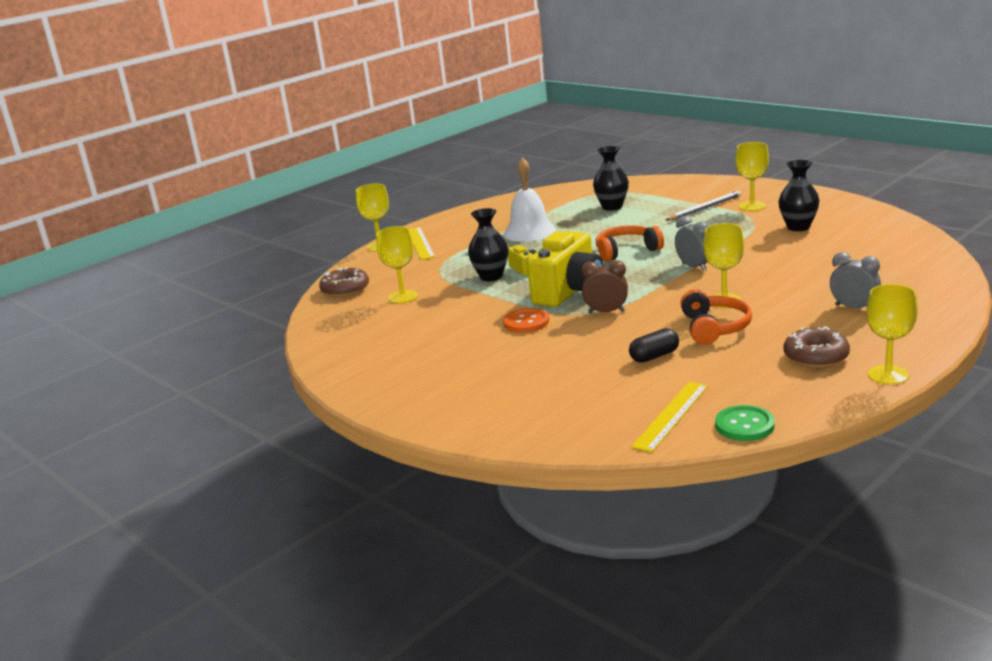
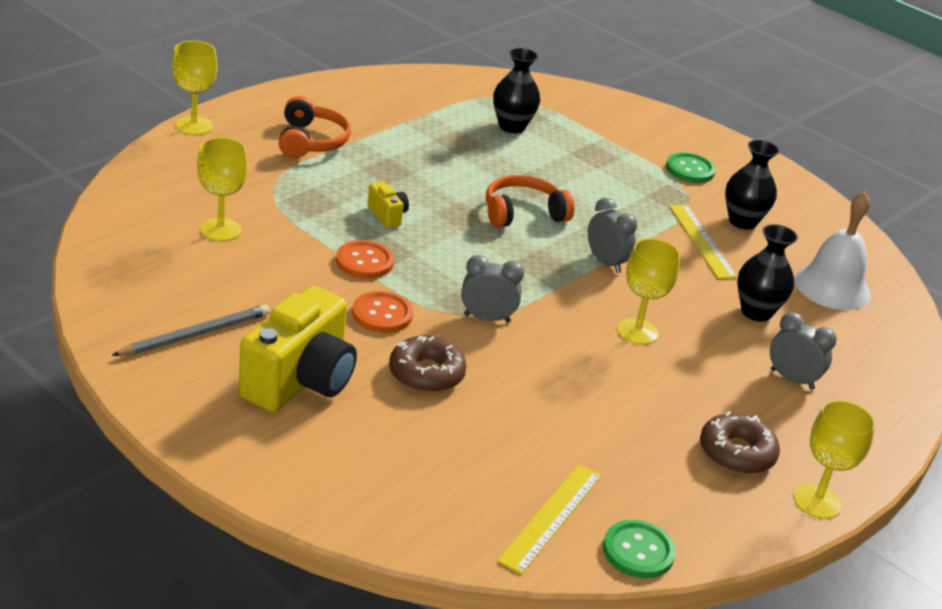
camera: 10 degrees left, 10 degrees up
brown donut [319,267,369,297] -> brown donut moved to [389,336,466,393]
yellow ruler [409,227,435,260] -> yellow ruler moved to [669,205,737,279]
black vase [468,208,508,281] -> black vase moved to [737,224,798,322]
white bell [504,157,556,242] -> white bell moved to [795,191,871,310]
yellow camera [527,231,604,307] -> yellow camera moved to [239,286,357,412]
brown clock [581,260,628,313] -> grey clock [461,255,524,323]
black capsule [629,328,679,363] -> none
grey pencil [665,191,741,221] -> grey pencil moved to [112,305,270,356]
orange headphones [680,290,752,345] -> orange headphones moved to [279,96,351,158]
yellow goblet [735,142,769,211] -> green button [666,152,716,183]
none -> orange button [336,240,394,279]

